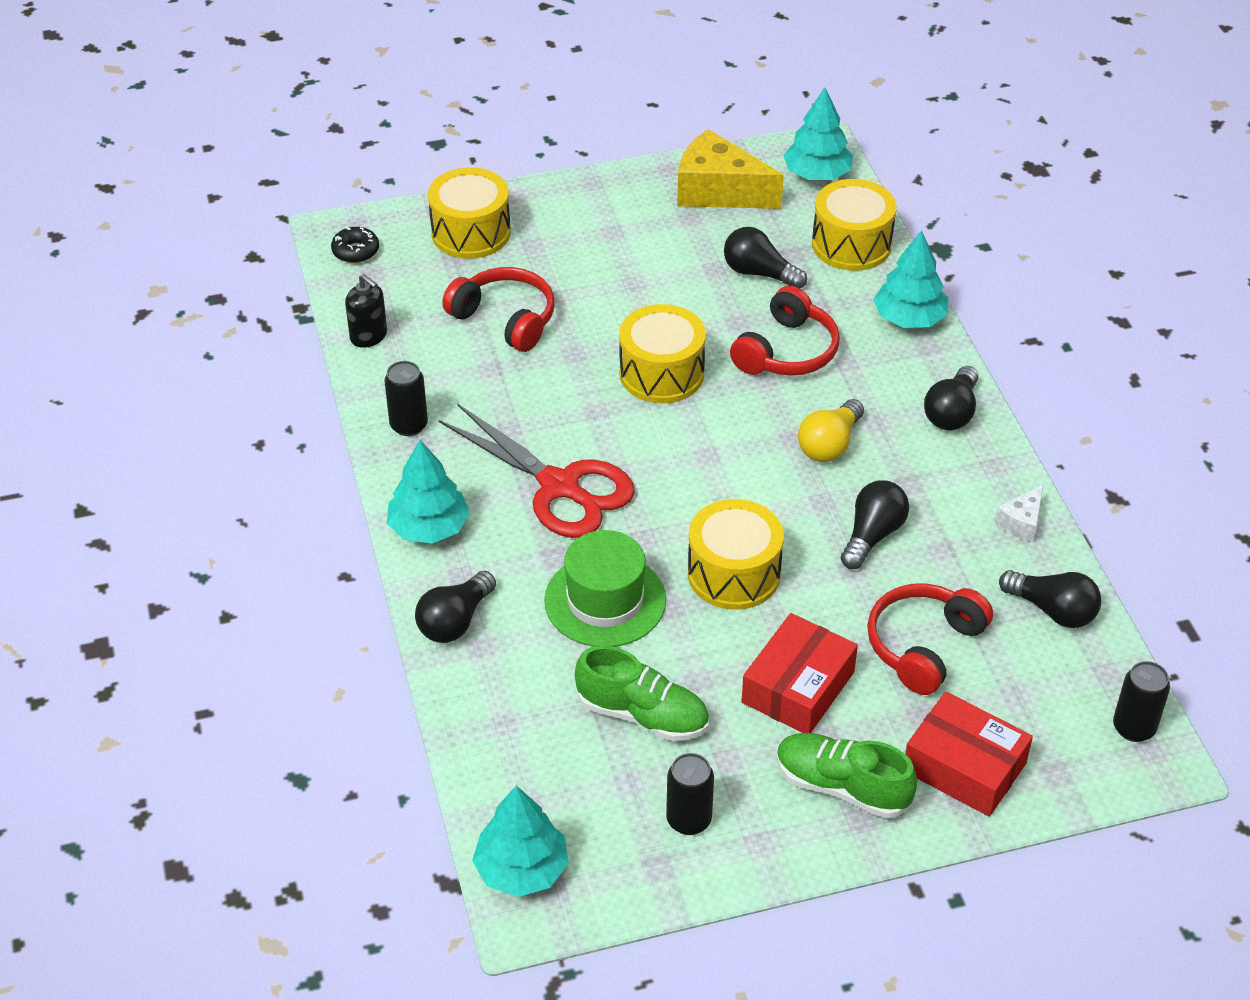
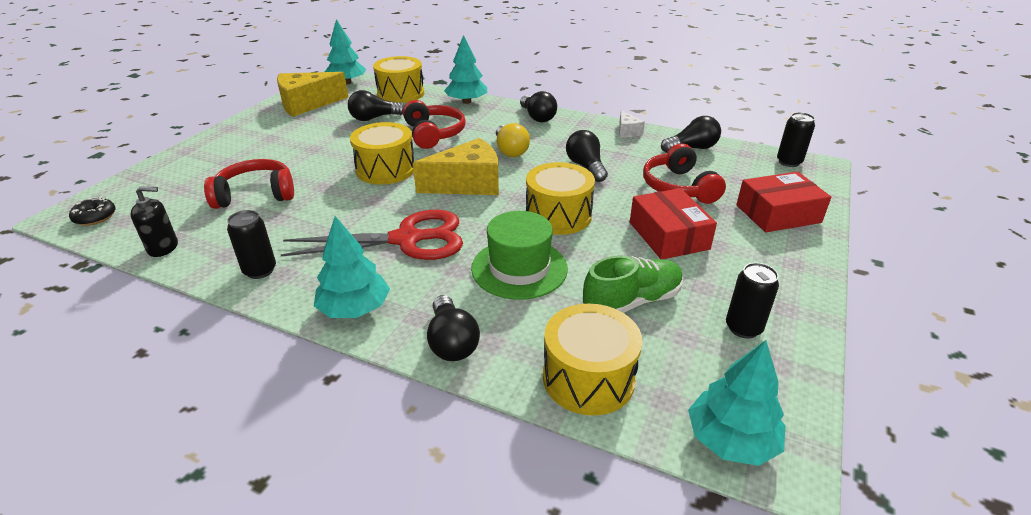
camera: 50 degrees left, 10 degrees down
yellow drum [428,167,511,259] -> yellow drum moved to [543,304,643,416]
green shoe [776,733,917,818] -> none
none -> yellow cheese [413,138,499,195]

